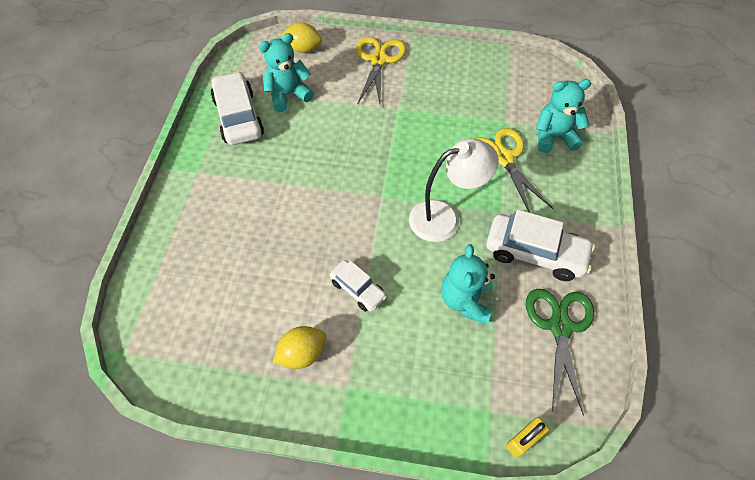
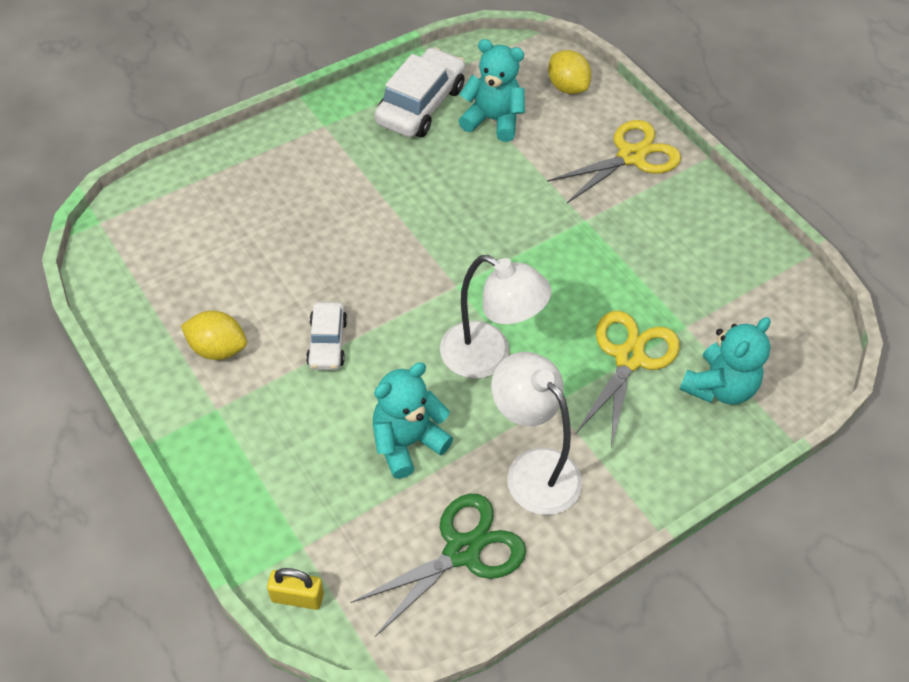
camera: 45 degrees right, 5 degrees down
white car [486,209,595,281] -> white lamp [491,352,582,515]
turquoise teddy bear [536,79,591,153] -> turquoise teddy bear turned 90 degrees clockwise [679,317,771,405]

